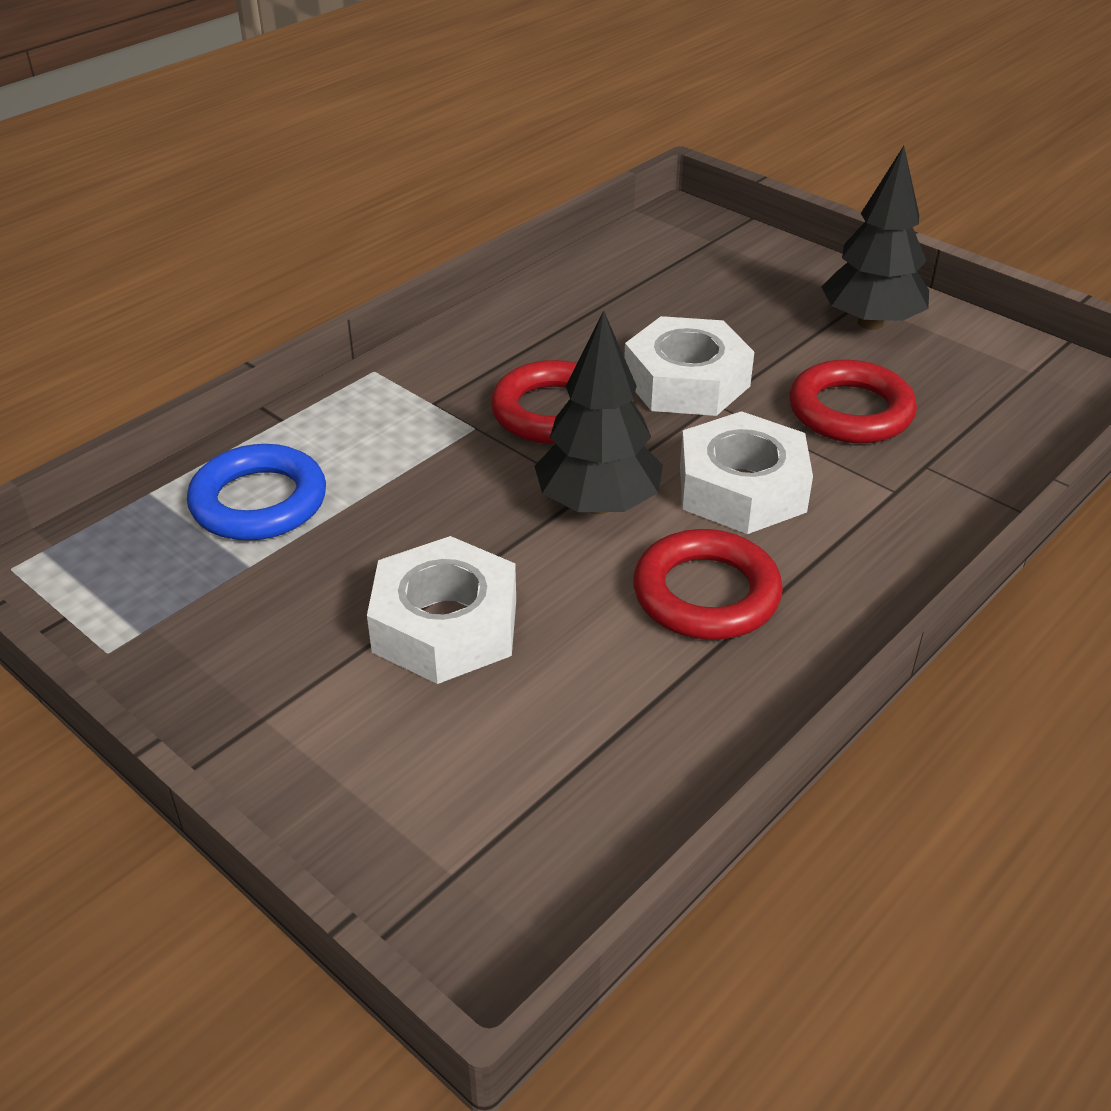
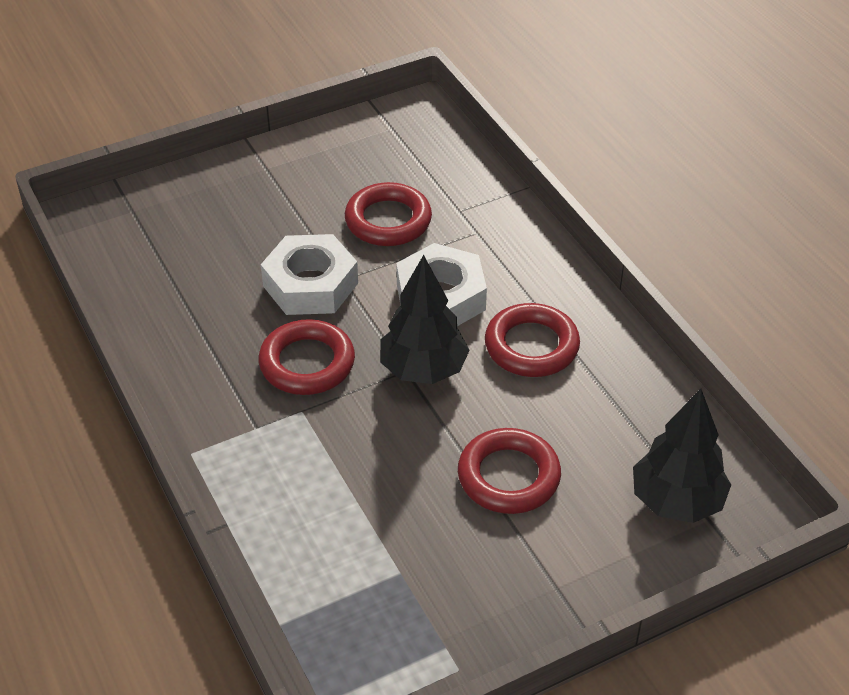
camera: 70 degrees left, 5 degrees up
blue ring [187,444,326,541] -> none
white nut [367,536,516,684] -> red ring [458,428,561,514]
black tree [822,146,929,330] -> black tree moved to [633,388,731,523]

